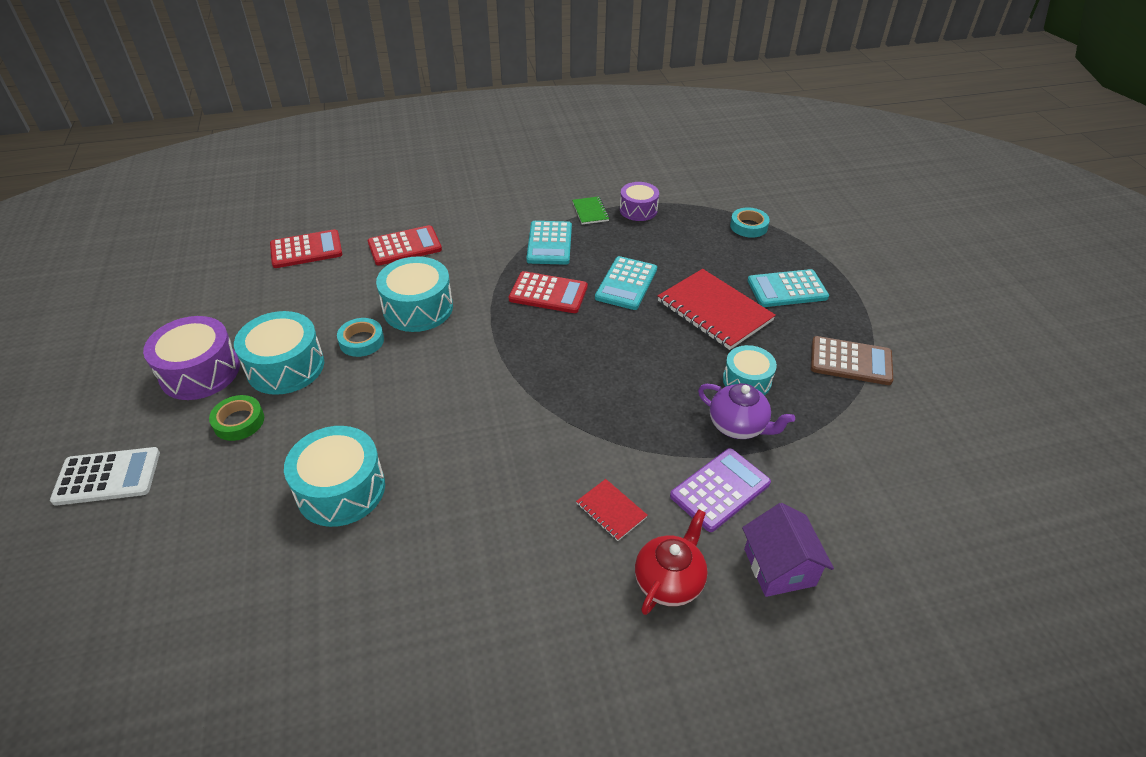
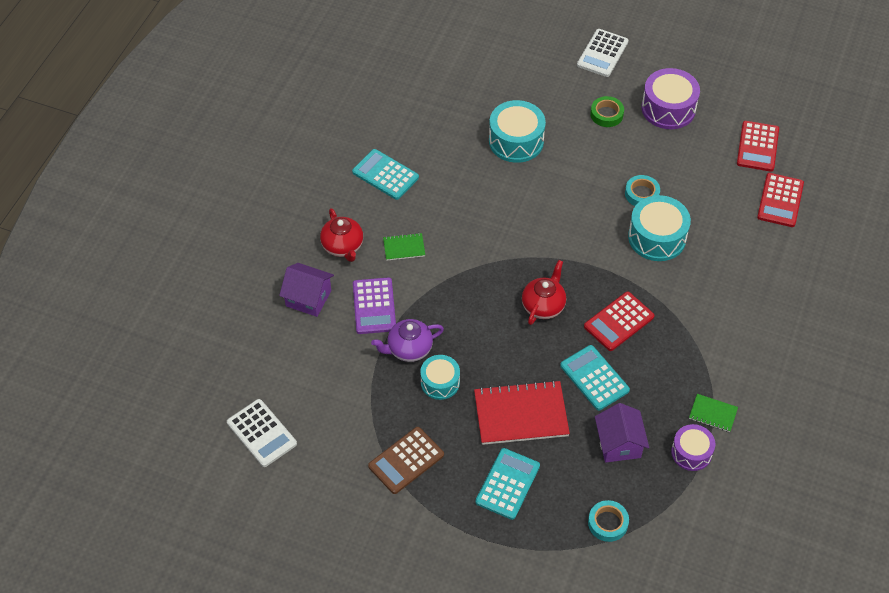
camera: 125 degrees right, 10 degrees up
turquoise drum [234,311,324,395] -> none
red calculator [368,225,442,266] -> red calculator moved to [737,121,779,172]
turquoise calculator [526,221,572,265] -> turquoise calculator moved to [352,149,419,200]
red notebook [576,479,648,541] -> green notebook [383,233,425,261]
none -> white calculator [227,399,297,467]
none -> red teapot [522,260,566,325]
none -> purple house [595,403,649,463]

